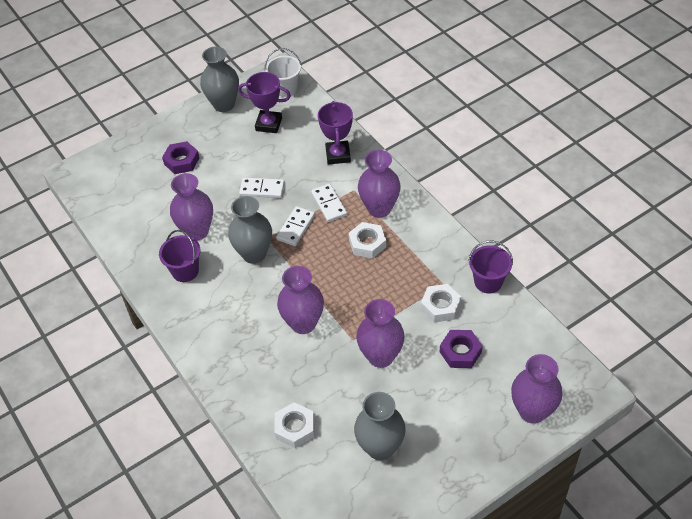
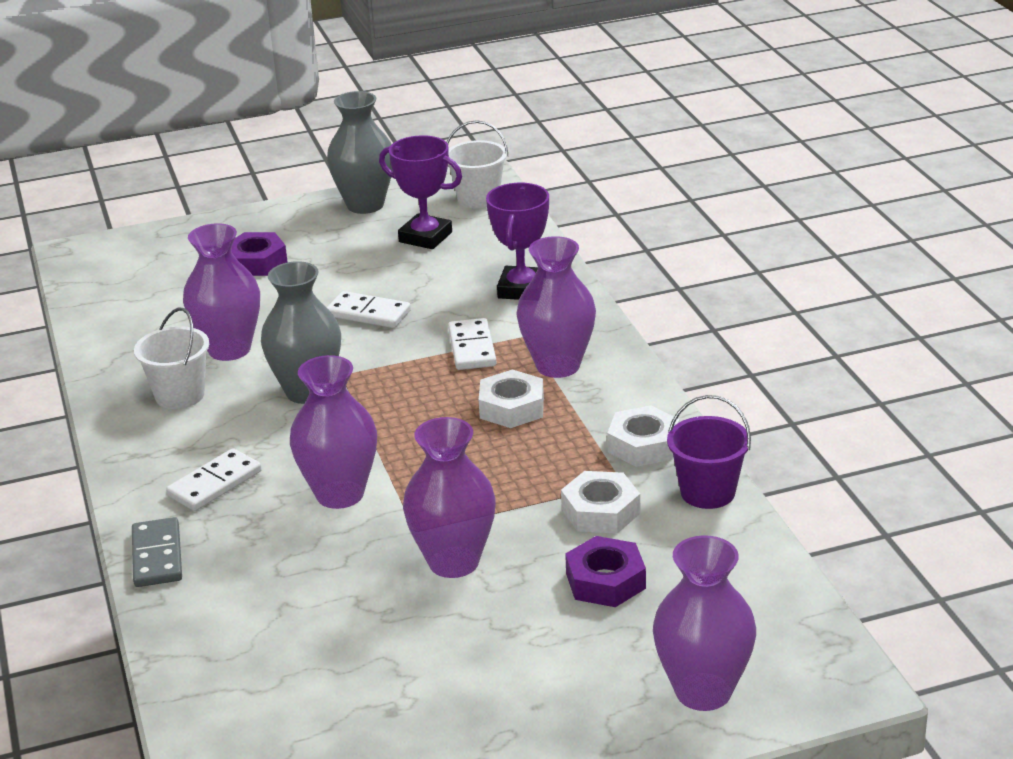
camera: 15 degrees right, 20 degrees down
purple bucket [159,230,200,282] -> white bucket [134,308,209,409]
white nut [275,402,314,448] -> white nut moved to [607,405,679,467]
white domino [276,206,315,246] -> white domino moved to [166,448,261,511]
grey vase [354,392,406,460] -> none
none -> grey domino [132,517,182,587]

